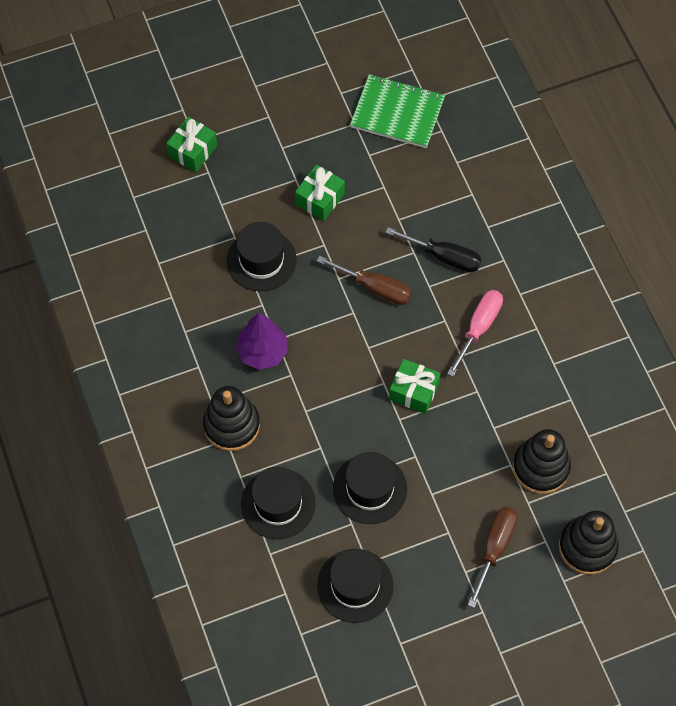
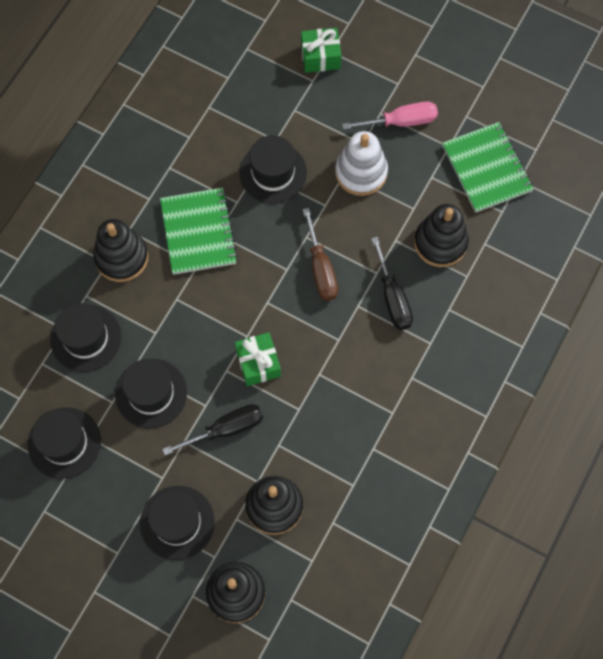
camera: 50 degrees right, 5 degrees up
purple tree [235,313,288,370] -> green notebook [160,188,238,275]
green gift [295,165,345,221] -> white stacking toy [335,131,388,196]
pink screwdriver [447,290,503,377] -> pink screwdriver moved to [342,102,438,130]
brown screwdriver [468,507,517,608] -> black hat [140,486,215,560]
none -> black screwdriver [162,404,263,455]
none -> black stacking toy [414,204,469,267]

